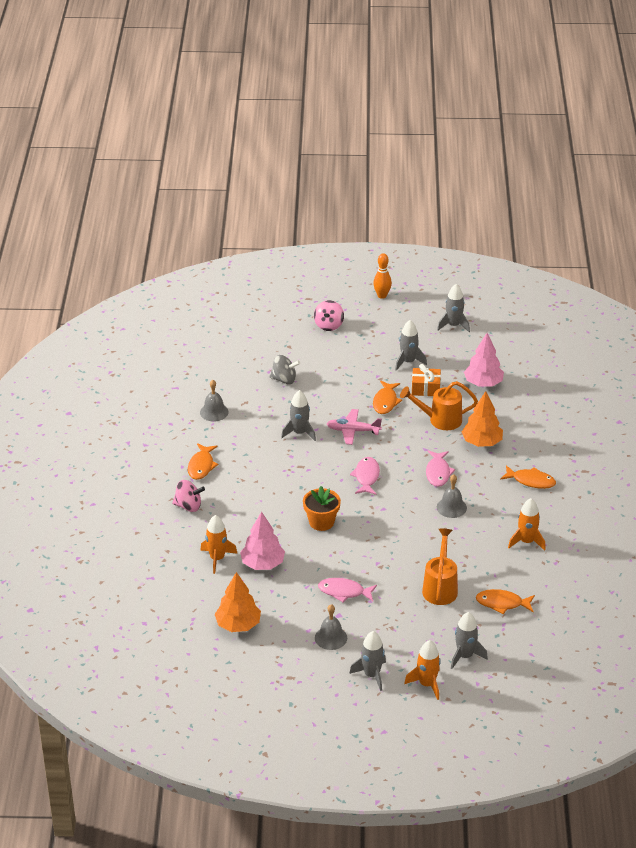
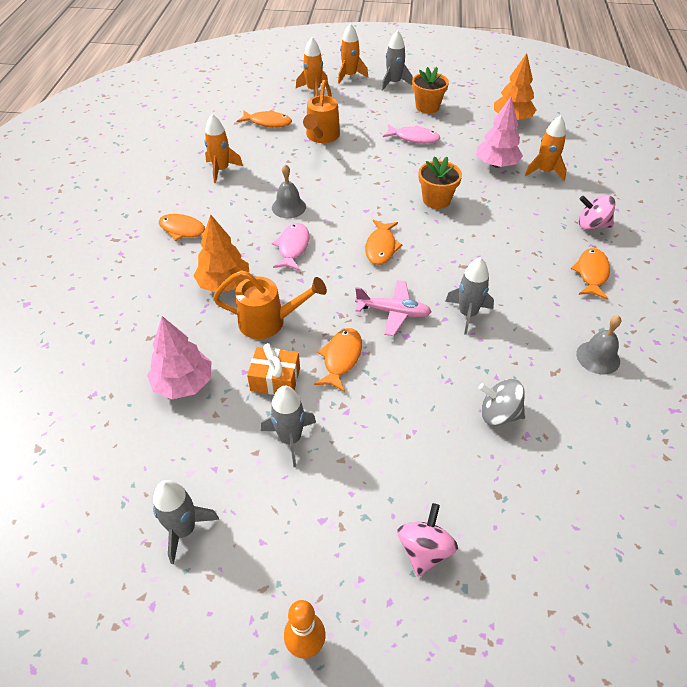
camera: 175 degrees left, 10 degrees up
grey bell [315,604,347,650] -> orange flower pot [412,67,449,113]
pink fish [350,457,380,495] -> orange fish [365,219,403,265]
grey rocket [451,612,488,669] -> orange rocket [296,37,328,96]

